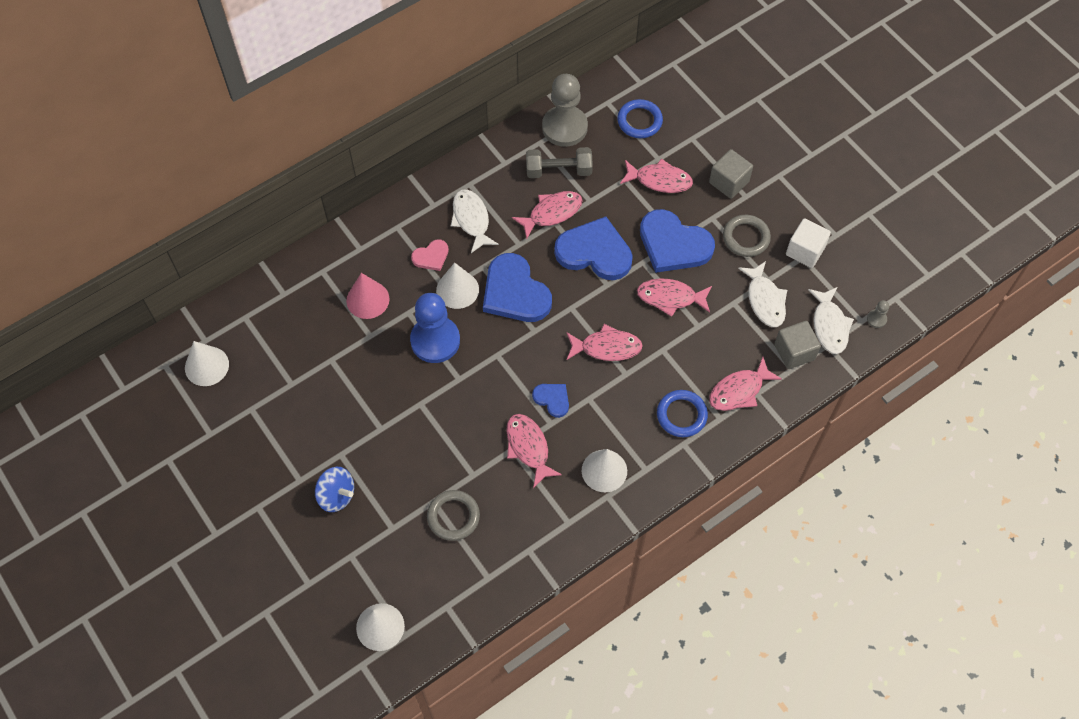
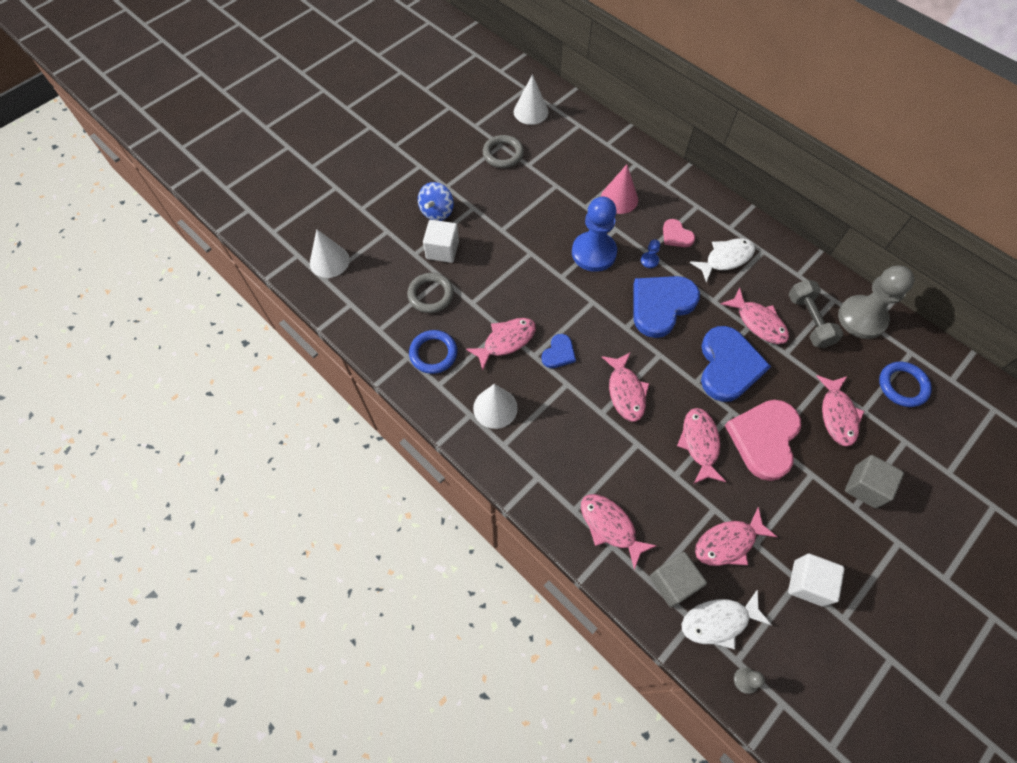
camera: 80 degrees right, 0 degrees up
white cone [436,262,479,309] -> blue pawn [641,240,660,268]
blue heart [640,209,715,273] -> pink heart [725,400,801,481]
blue ring [657,390,708,437] -> blue ring moved to [409,330,458,374]
grey ring [723,215,771,257] -> grey ring moved to [483,135,524,168]
white fish [738,261,787,327] -> pink fish [695,507,777,566]
none -> white cube [423,220,459,263]

